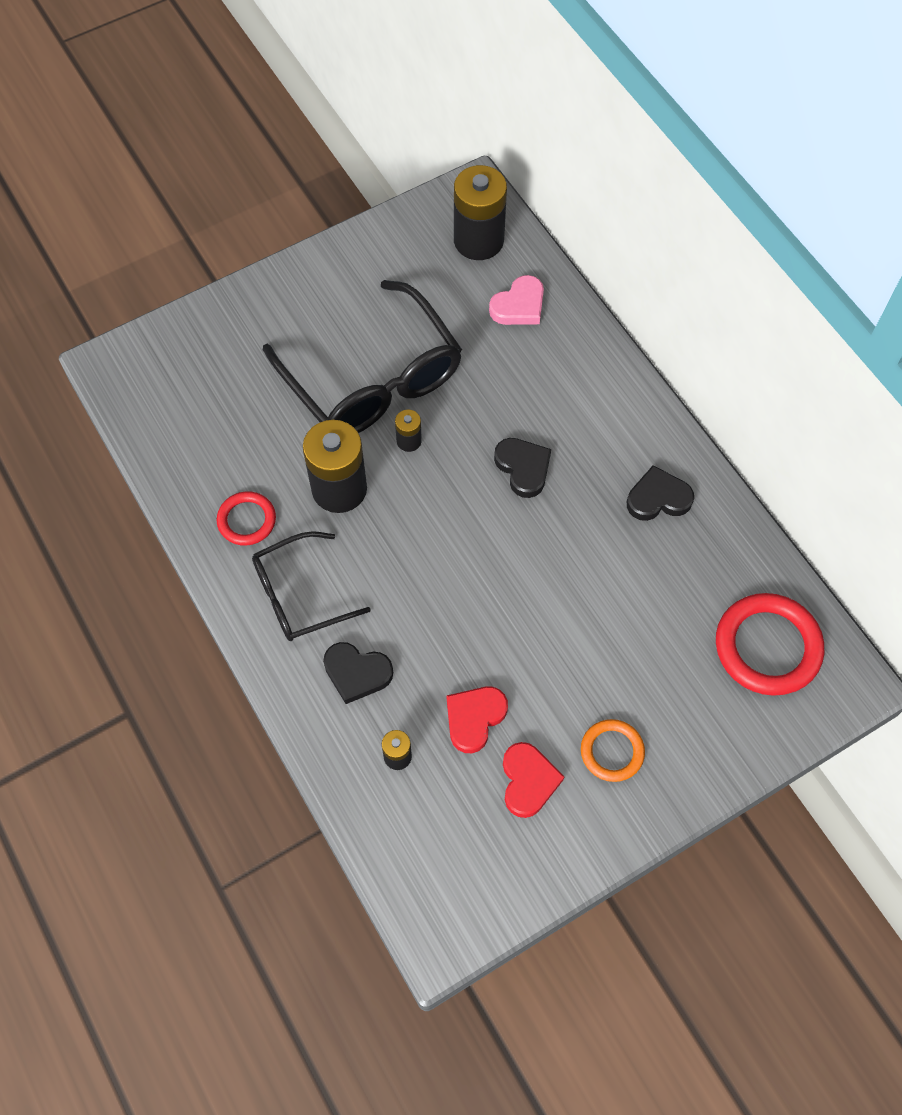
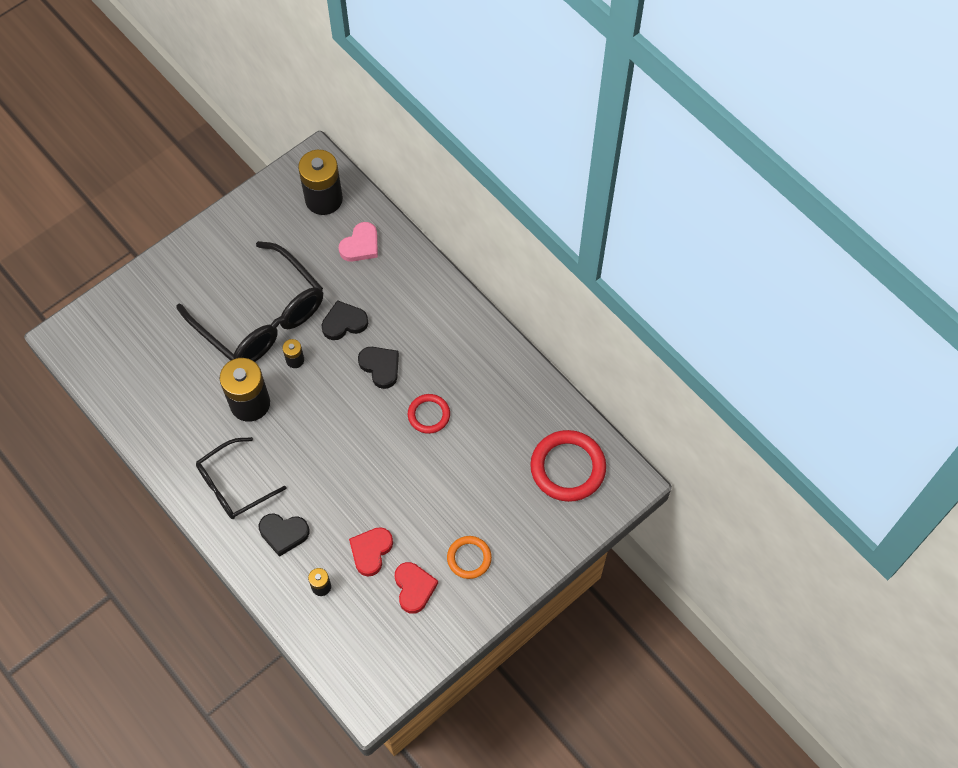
camera: 10 degrees left, 0 degrees up
red ring [217,491,276,546] -> red ring moved to [408,394,450,434]
black heart [627,465,694,521] -> black heart moved to [322,300,368,340]

